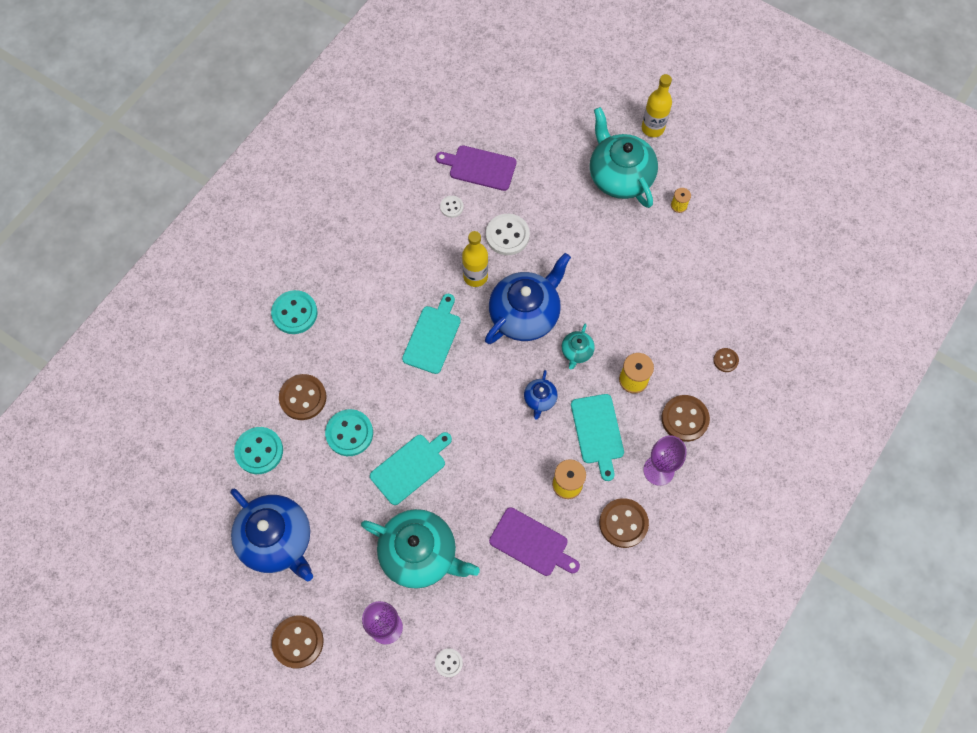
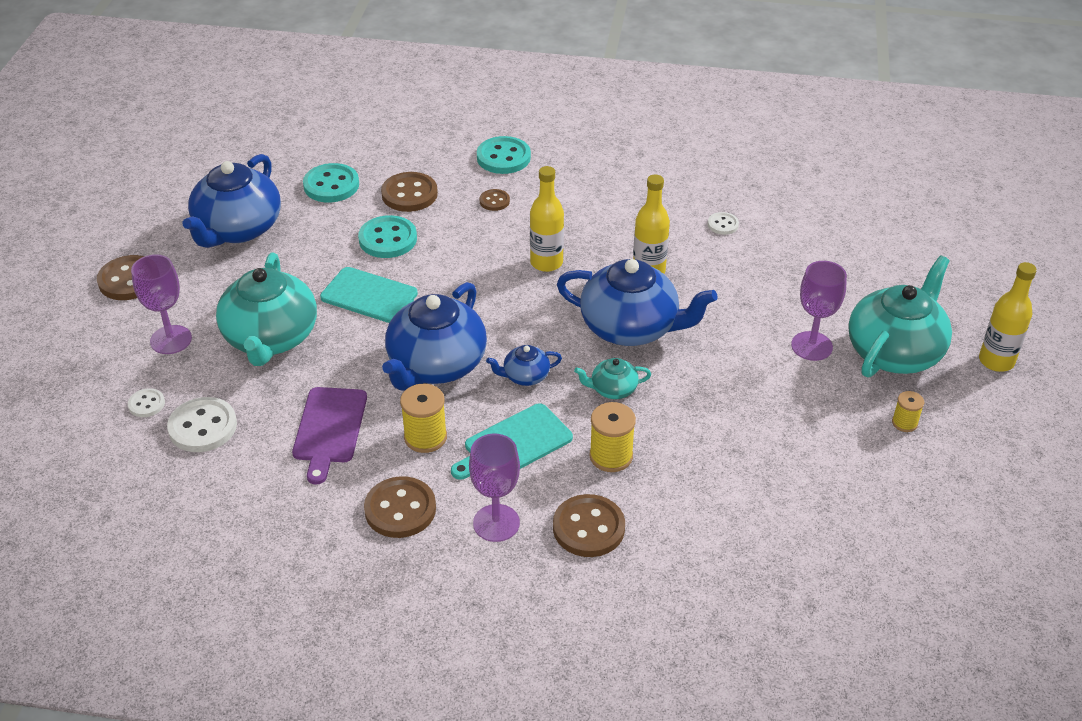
camera: 65 degrees right, 25 degrees down
turquoise cutting board [402,294,461,374] -> yellow bottle [530,166,564,272]
purple cutting board [436,145,517,191] -> none
white button [486,214,530,255] -> white button moved to [167,397,237,452]
brown button [713,348,739,372] -> brown button moved to [479,189,510,211]
none -> blue teapot [382,282,487,391]
none -> purple goblet [791,261,847,361]

